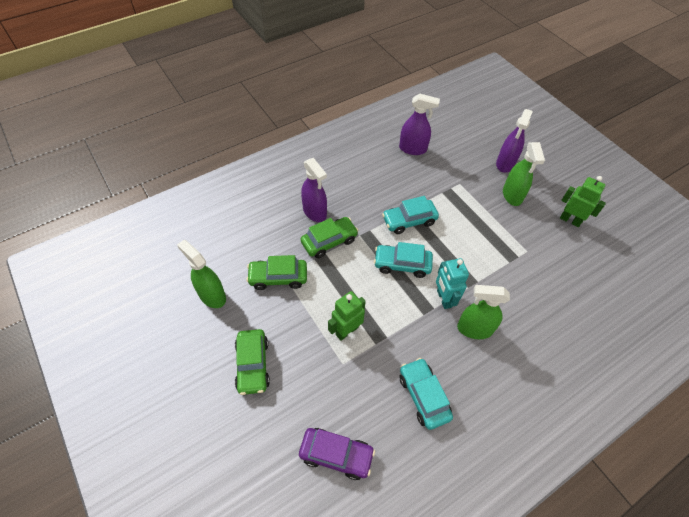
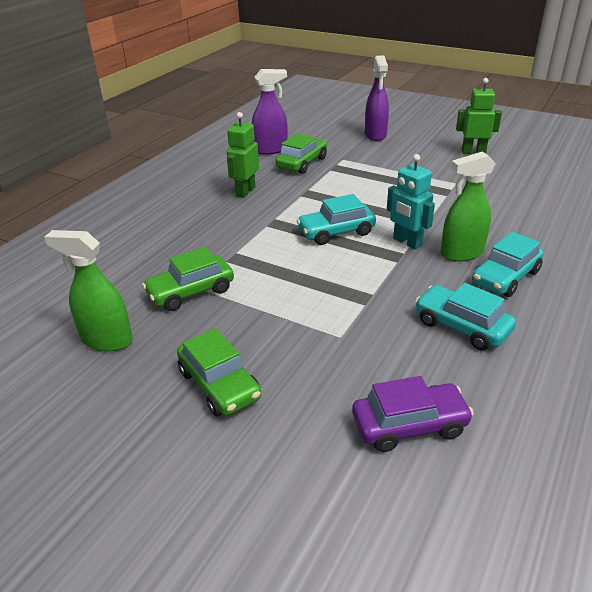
camera: 25 degrees left, 20 degrees down
purple spray bottle [301,158,327,222] -> none
green car [301,217,359,258] -> green car moved to [276,134,327,174]
green robot [328,291,366,341] -> green robot moved to [227,112,259,198]
turquoise car [382,196,439,234] -> turquoise car moved to [472,232,544,297]
green spray bottle [503,142,545,206] -> none

